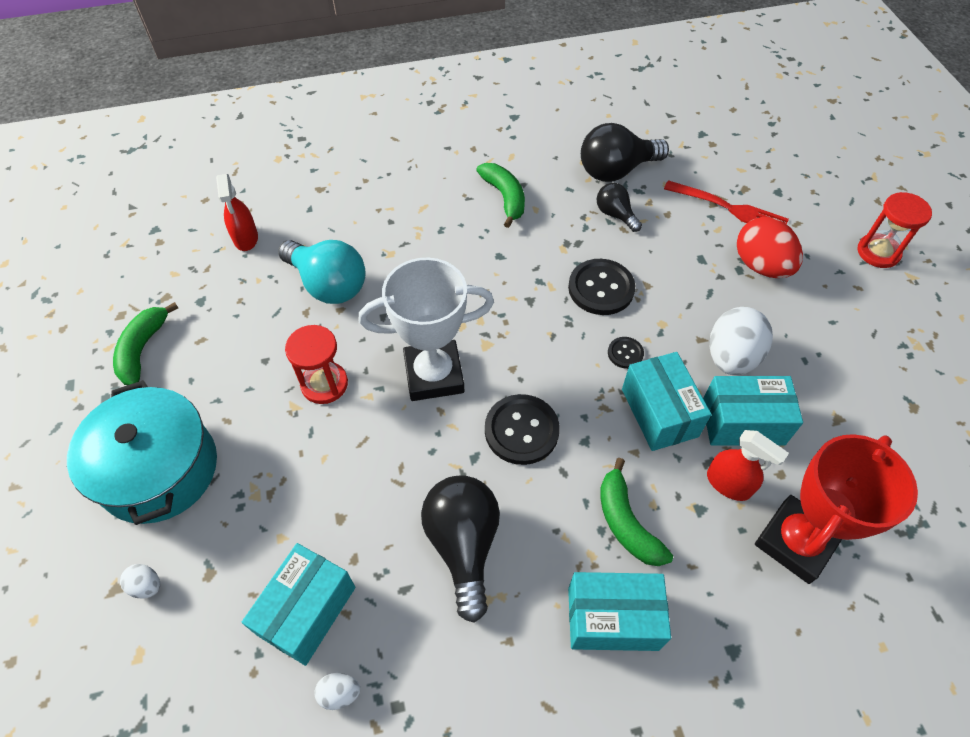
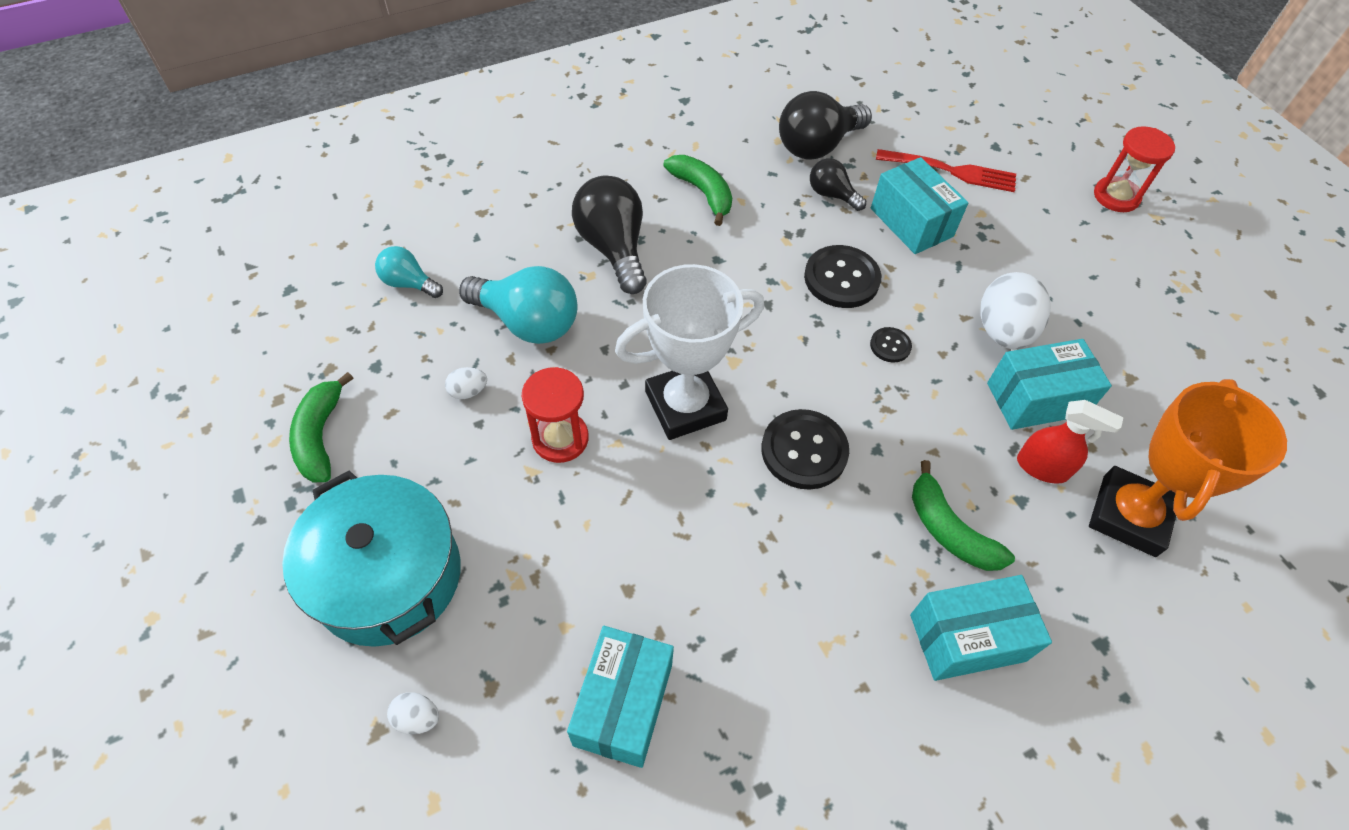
camera: 15 degrees left, 0 degrees up
red spray bottle [216,174,258,251] -> turquoise light bulb [375,246,443,298]
white egg [314,673,360,710] -> white egg moved to [445,367,487,399]
black light bulb [421,475,500,623] -> black light bulb moved to [572,176,647,294]
turquoise box [622,352,712,451] -> turquoise box moved to [871,157,968,254]
red egg [737,217,803,278] -> none
red trophy [755,434,918,584] -> orange trophy [1089,379,1287,557]

